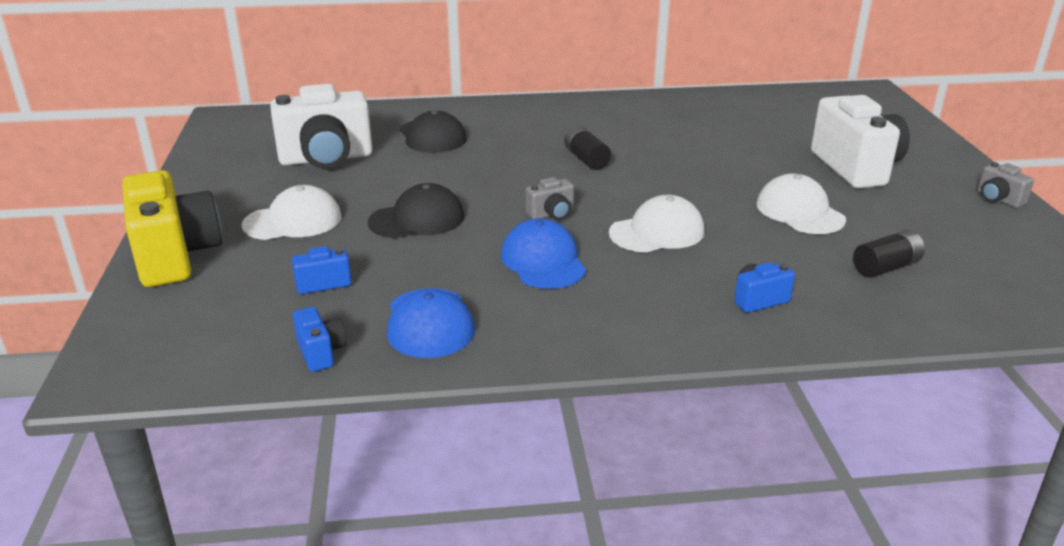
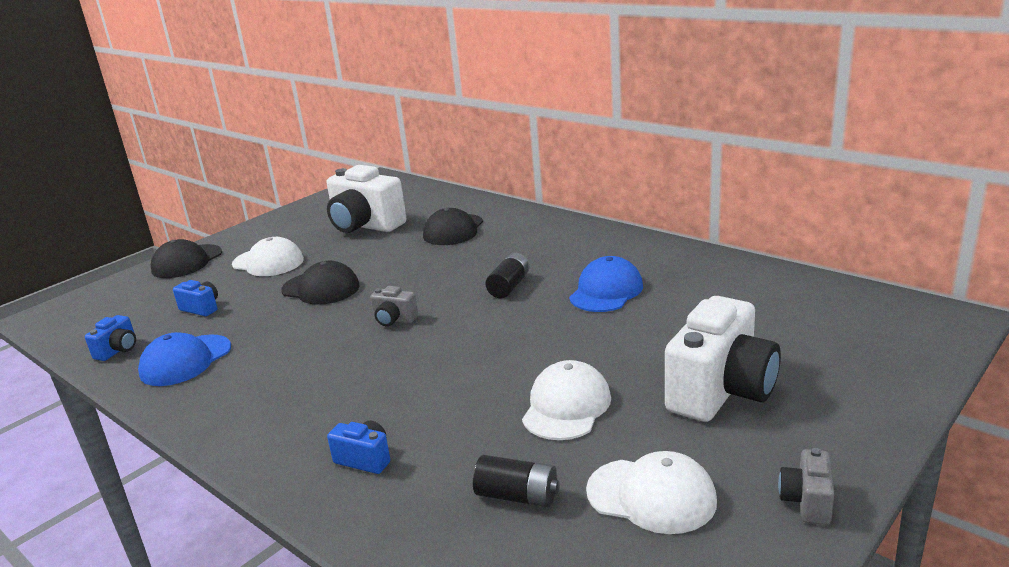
camera: 50 degrees right, 5 degrees down
yellow camera [122,170,222,287] -> black cap [151,239,222,278]
blue cap [501,218,586,289] -> blue cap moved to [569,256,643,312]
white cap [609,195,705,253] -> white cap moved to [586,451,717,534]

